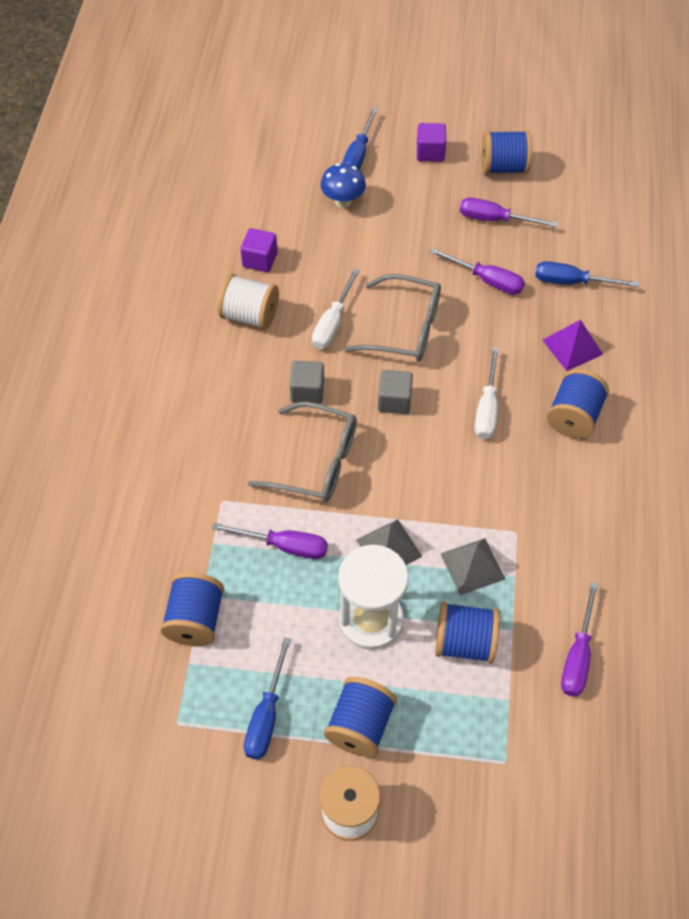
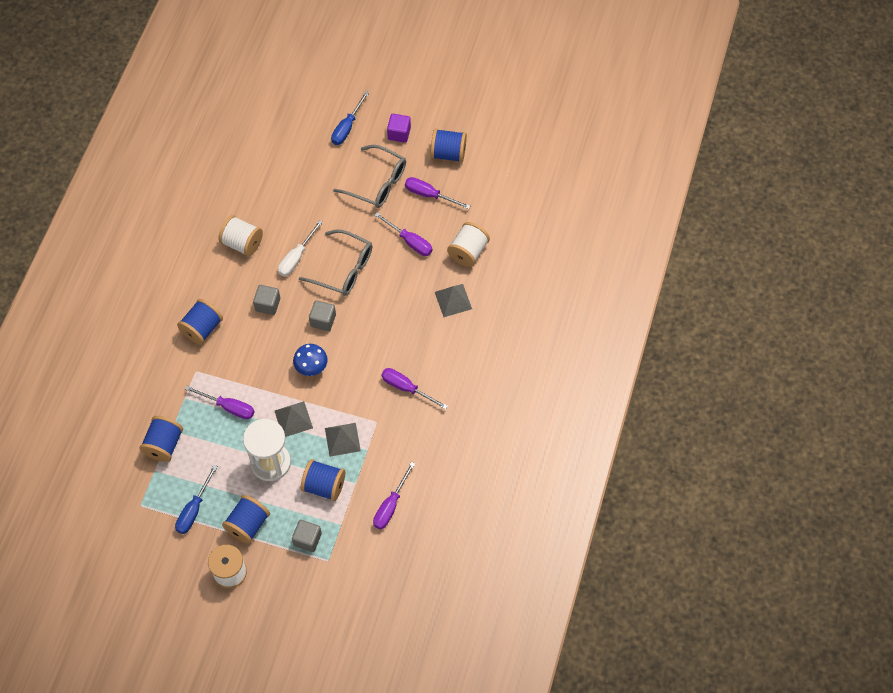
camera: 10 degrees right, 5 degrees up
purple cube [240,228,278,272] -> none
grey glasses [248,402,357,502] -> grey glasses moved to [333,145,406,208]
blue mushroom [320,163,366,208] -> blue mushroom moved to [293,344,328,376]
white screwdriver [475,347,499,439] -> none
blue screwdriver [536,261,639,287] -> white spool [447,222,490,267]
purple pyramid [543,320,603,371] -> grey pyramid [435,284,472,317]
blue spool [547,369,609,439] -> blue spool moved to [177,299,223,345]
none -> grey cube [292,520,322,552]
none -> purple screwdriver [381,368,448,410]

